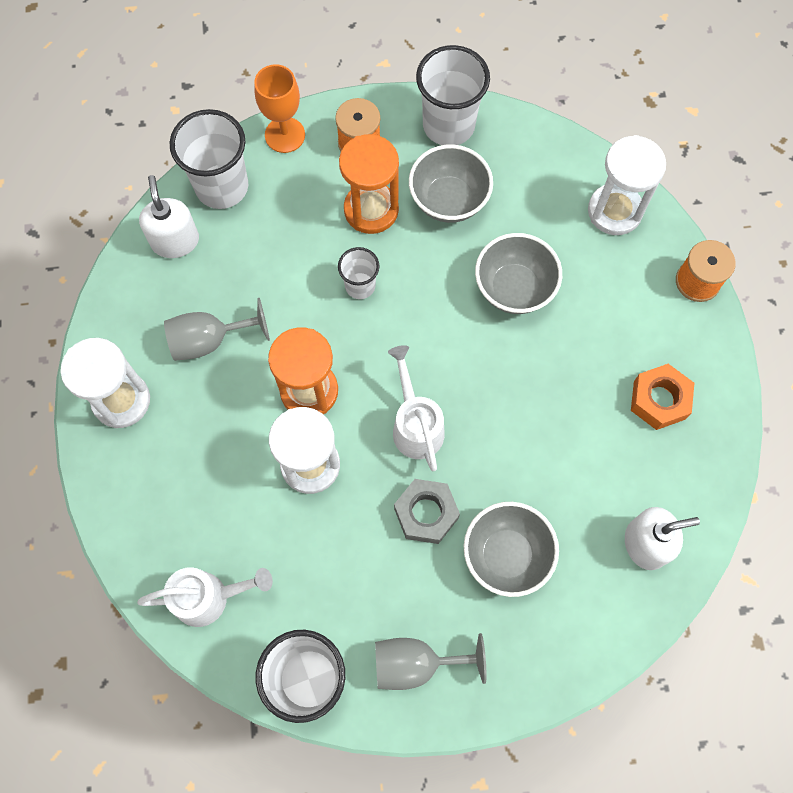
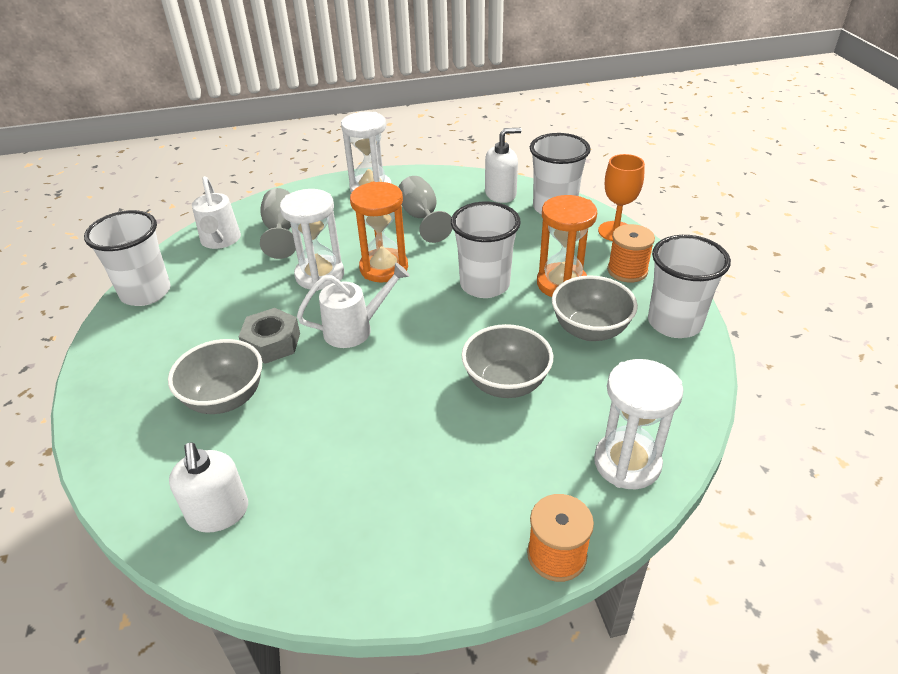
camera: 85 degrees right, 30 degrees down
white cup [338,247,380,299] -> white cup [451,201,521,298], size x1.81
grey goblet [375,633,487,690] -> grey goblet moved to [260,188,296,259]
orange nut [631,364,694,430] -> none

